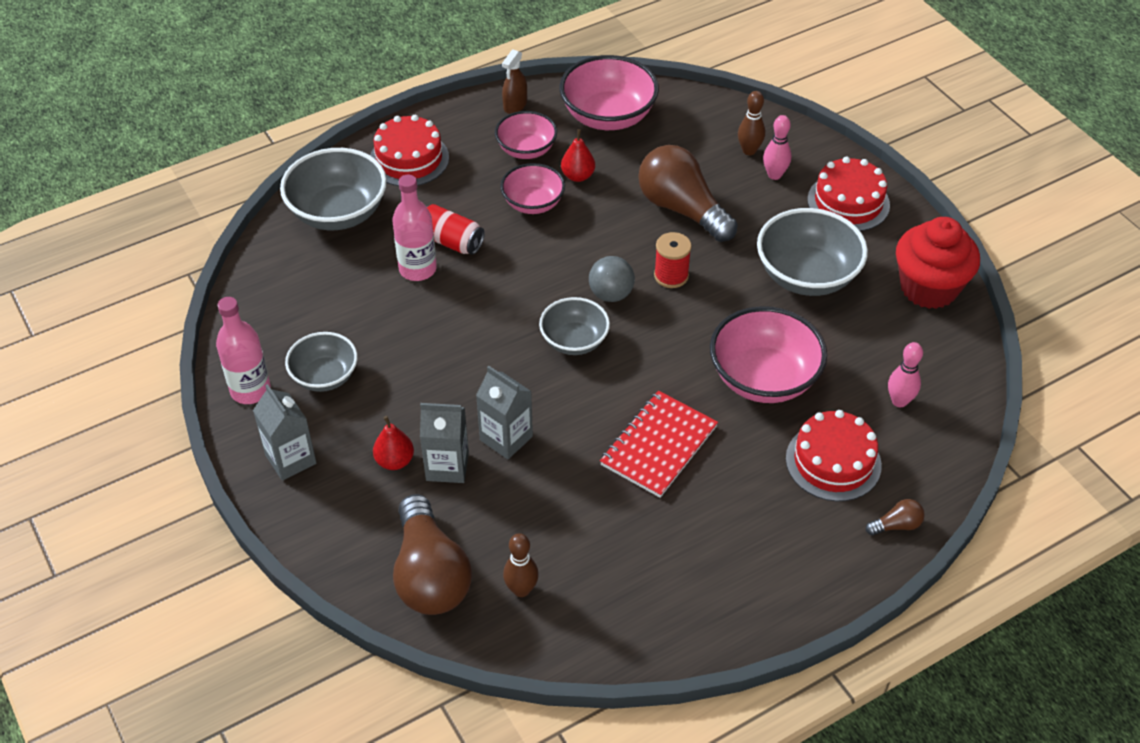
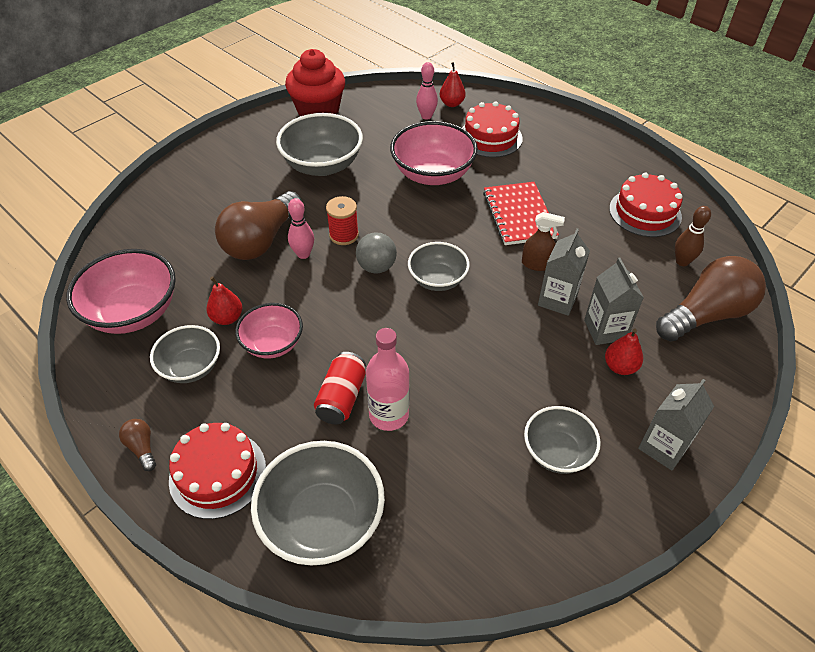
camera: 105 degrees left, 0 degrees up
pink bottle [216,297,271,404] -> none
pink bowl [495,111,557,159] -> grey bowl [150,325,220,383]
brown spray bottle [502,50,527,114] -> brown spray bottle moved to [522,212,565,271]
red notebook [600,391,718,498] -> red notebook turned 60 degrees clockwise [483,182,559,245]
brown bowling pin [738,91,765,155] -> none
pink bowling pin [763,115,791,180] -> pink bowling pin moved to [288,198,314,259]
red cake [807,157,890,231] -> red cake moved to [609,173,682,237]
brown light bulb [866,499,925,535] -> brown light bulb moved to [119,419,156,471]
none -> red pear [440,62,466,107]

